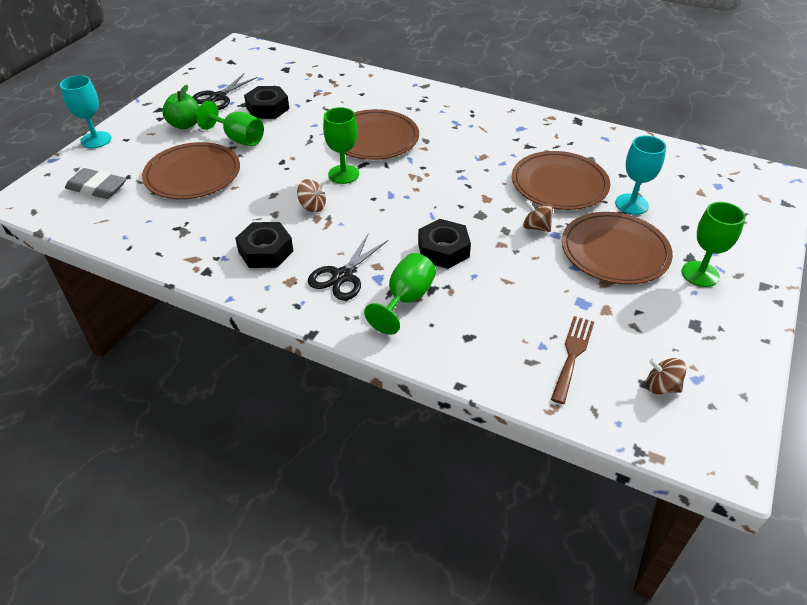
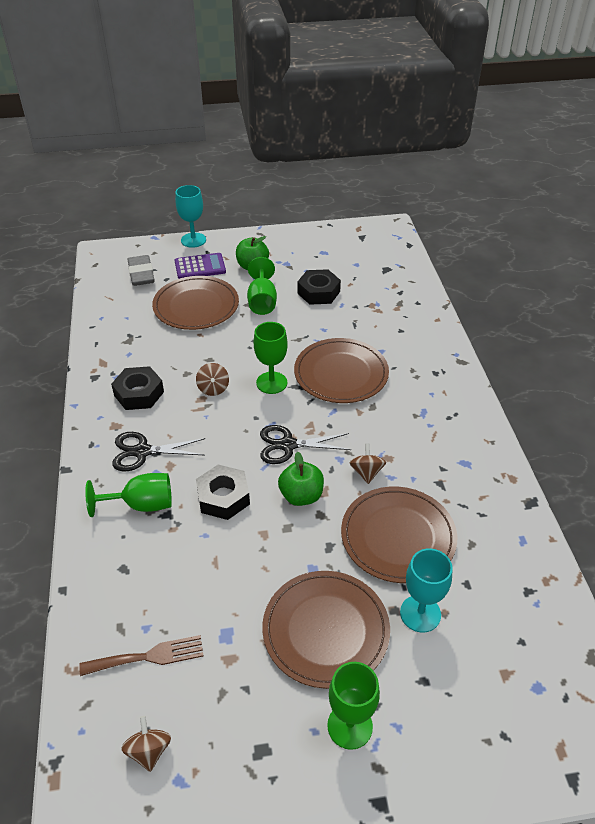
camera: 55 degrees right, 0 degrees up
black scissors [192,74,258,110] -> black scissors moved to [260,425,351,464]
brown spinning top [523,200,553,232] -> brown spinning top moved to [350,443,386,484]
none -> purple calculator [175,253,226,279]
none -> green apple [278,452,324,506]

